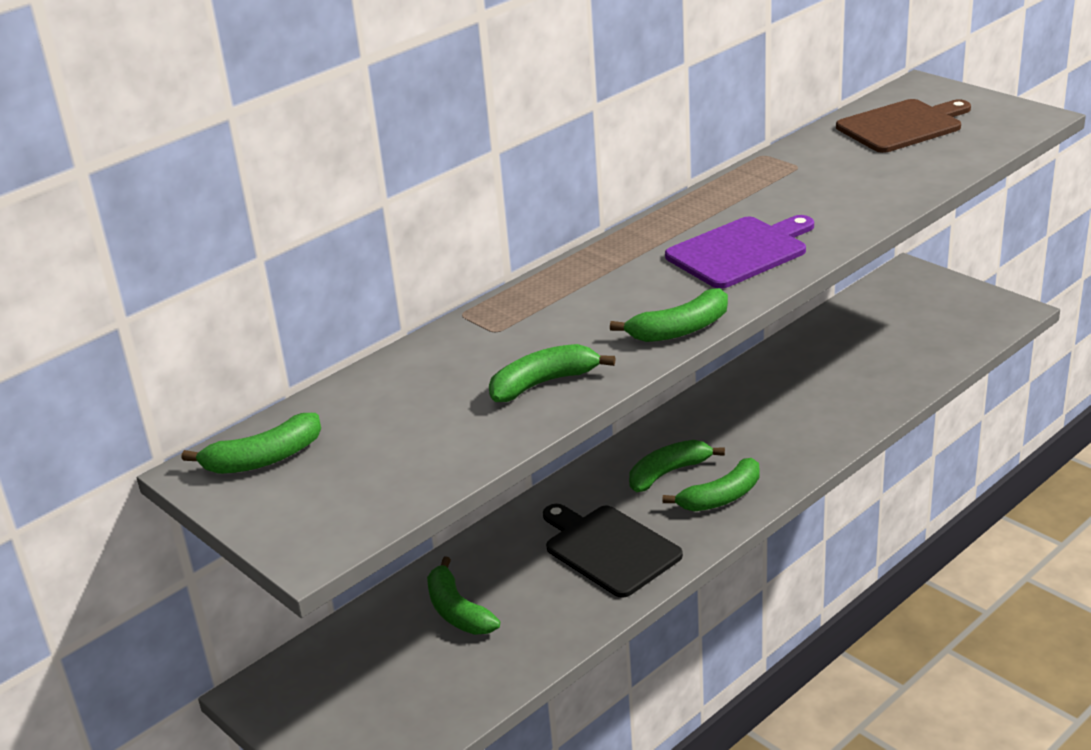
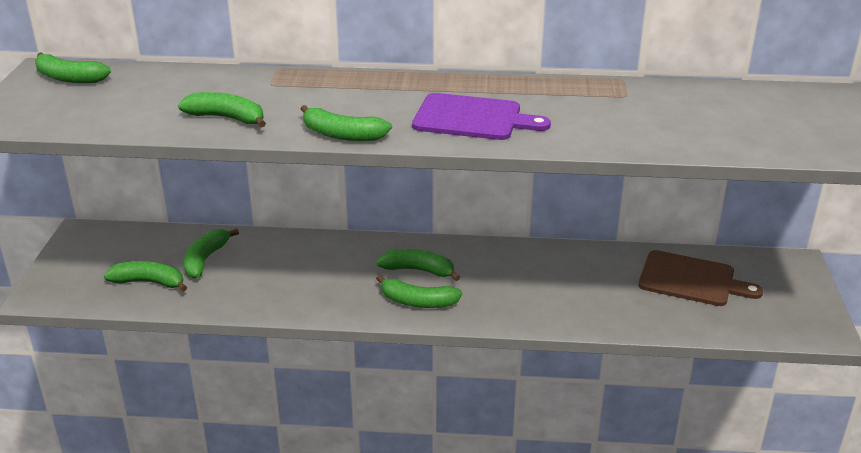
camera: 45 degrees right, 0 degrees up
black cutting board [543,504,683,598] -> none
brown cutting board [836,99,971,153] -> brown cutting board moved to [639,250,763,306]
none -> green banana [104,261,187,292]

